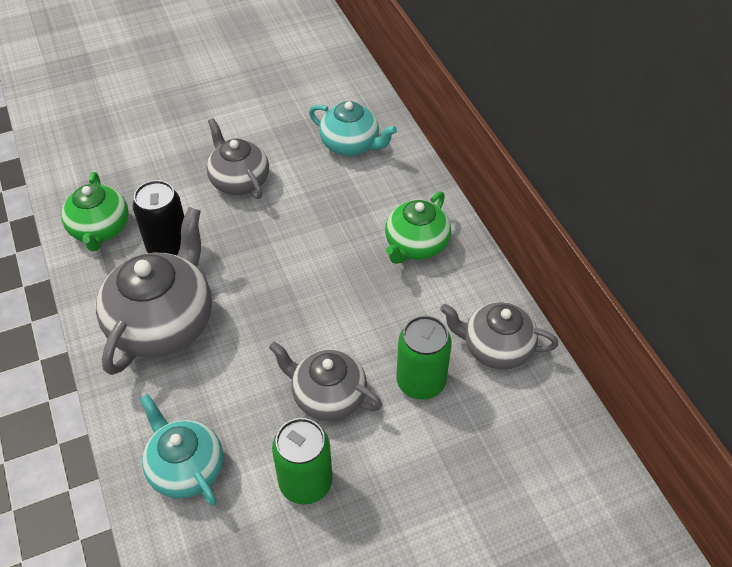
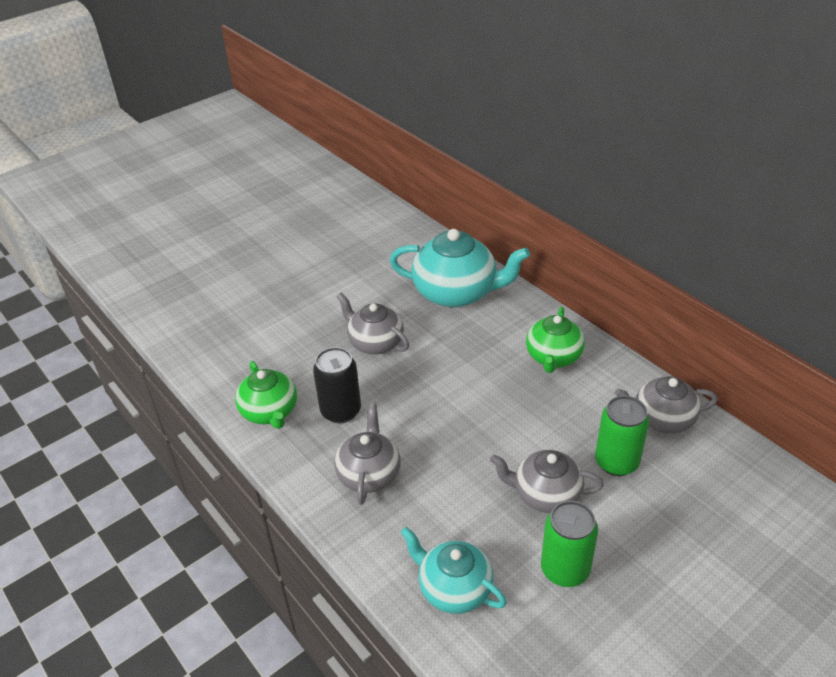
camera: 15 degrees left, 10 degrees down
grey teapot [96,207,212,375] -> grey teapot [334,403,401,505], size x0.63
turquoise teapot [309,101,397,156] -> turquoise teapot [390,229,530,308], size x1.58

